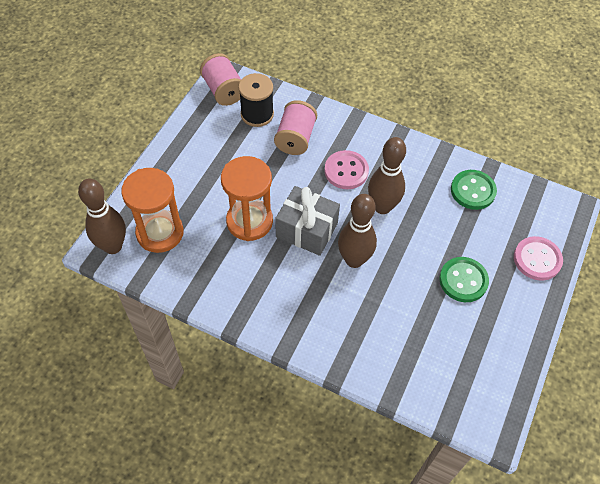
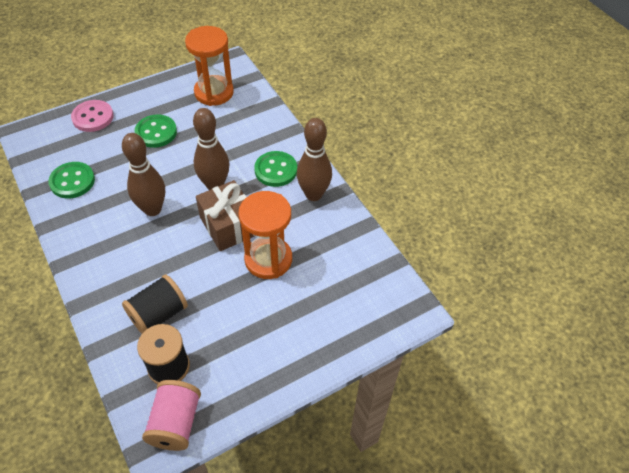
camera: 145 degrees left, 5 degrees down
brown bowling pin [78,178,126,254] -> brown bowling pin moved to [297,118,332,201]
orange hourglass [121,168,183,253] -> orange hourglass moved to [185,26,234,106]
pink spool [274,100,317,155] -> black spool [122,274,188,334]
grey gift [275,186,340,256] -> brown gift [196,180,254,251]
pink button [324,150,369,189] -> none
none -> green button [254,151,297,187]

